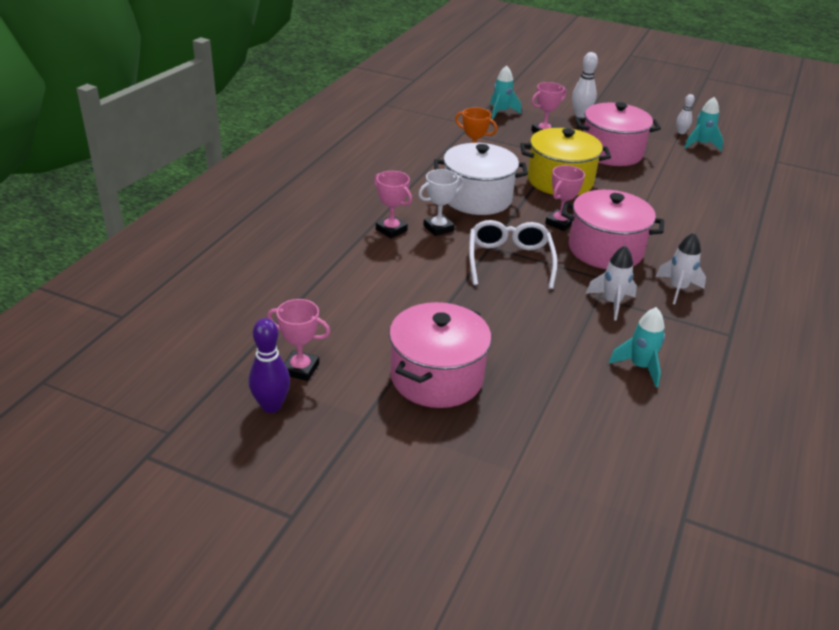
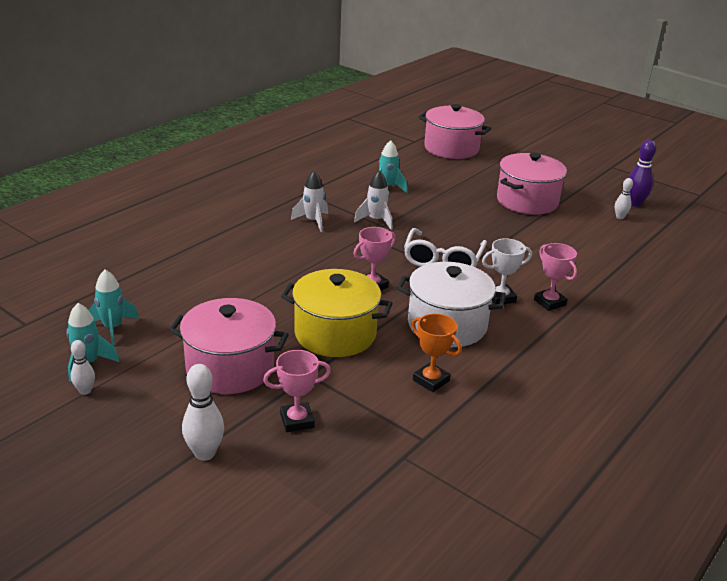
camera: 165 degrees left, 5 degrees down
pink trophy [267,299,330,381] -> white bowling pin [615,178,633,219]
turquoise rocket [490,65,521,120] -> turquoise rocket moved to [89,270,139,345]
pink pot [561,190,664,269] -> pink pot moved to [418,104,491,159]

